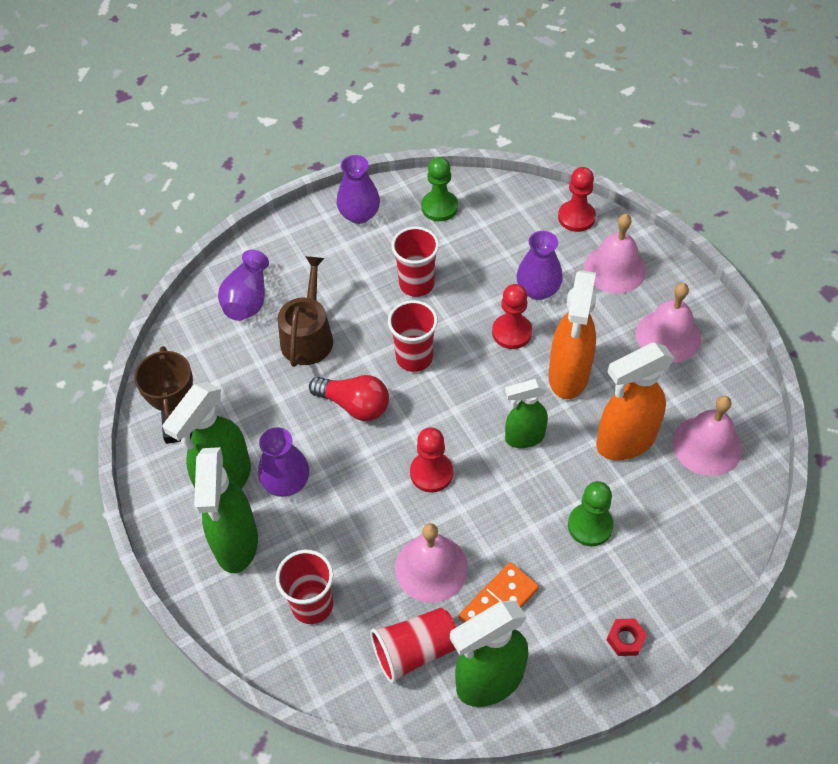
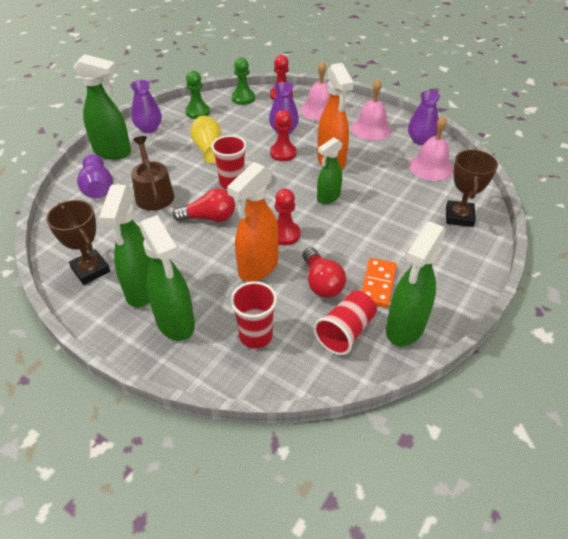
camera: 30 degrees left, 10 degrees down
purple vase [258,427,309,497] -> purple vase moved to [408,91,440,145]
red cup [391,227,439,297] -> yellow vase [190,116,221,163]
pink bell [395,523,468,603] -> red light bulb [303,247,346,298]
green pawn [568,481,614,546] -> green pawn moved to [232,57,255,105]
orange spray bottle [596,343,675,460] -> orange spray bottle moved to [227,162,279,282]
red nut [607,618,647,656] -> none
none -> green spray bottle [73,54,131,159]
none -> brown trophy [446,150,498,227]

